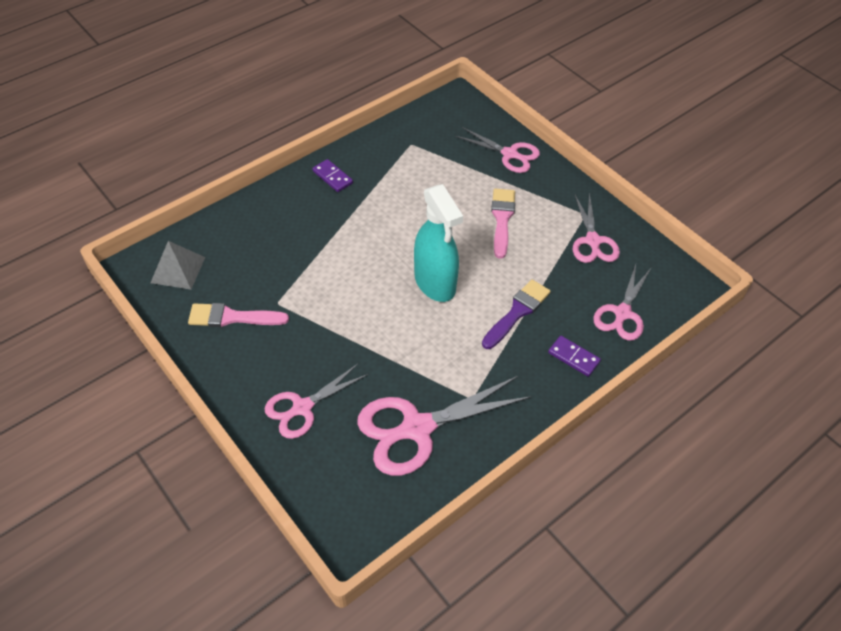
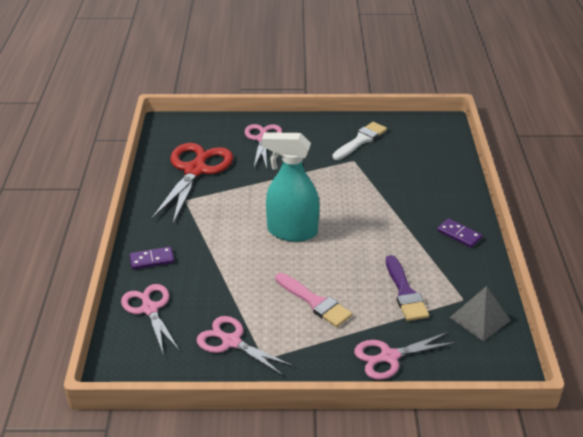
camera: 130 degrees right, 15 degrees down
grey pyramid [151,241,205,290] -> grey pyramid moved to [450,286,511,341]
pink brush [188,303,289,327] -> white brush [332,122,387,160]
purple domino [312,159,353,192] -> purple domino turned 45 degrees clockwise [437,219,482,248]
pink scissors [357,376,531,476] -> red scissors [151,143,233,224]
purple brush [482,279,551,349] -> purple brush moved to [386,255,429,321]

